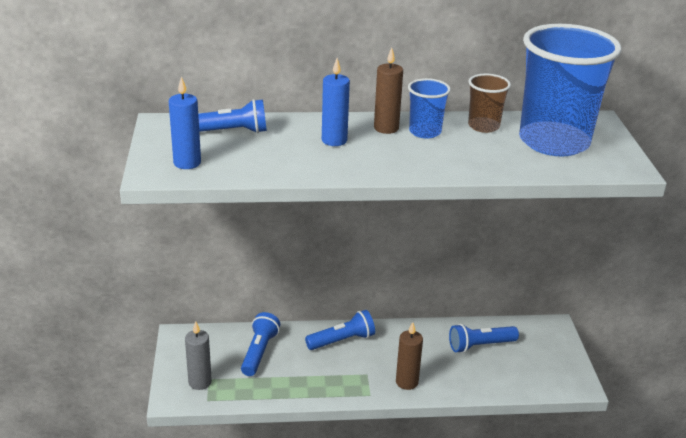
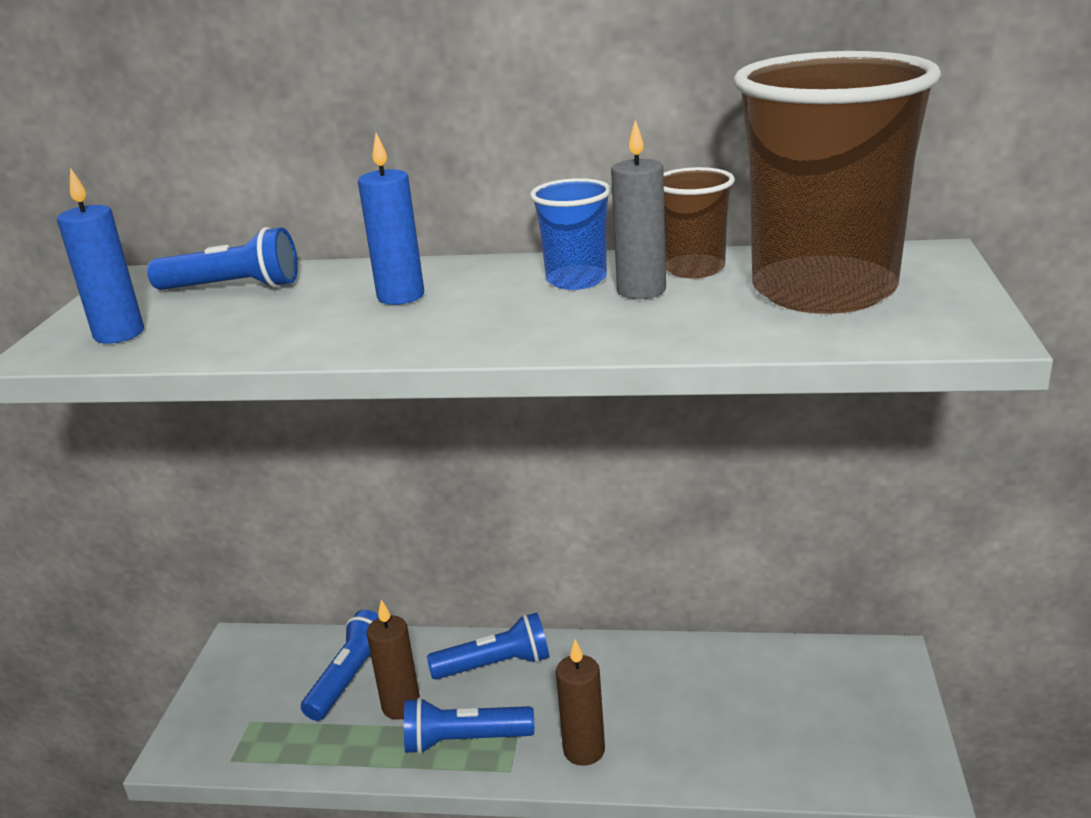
camera: 15 degrees right, 5 degrees down
grey candle [185,321,212,390] -> grey candle moved to [611,120,666,299]
brown candle [374,47,403,134] -> brown candle moved to [367,600,420,719]
blue flashlight [449,324,519,353] -> blue flashlight moved to [404,697,534,754]
blue cup [519,24,622,156] -> brown cup [733,51,941,314]

